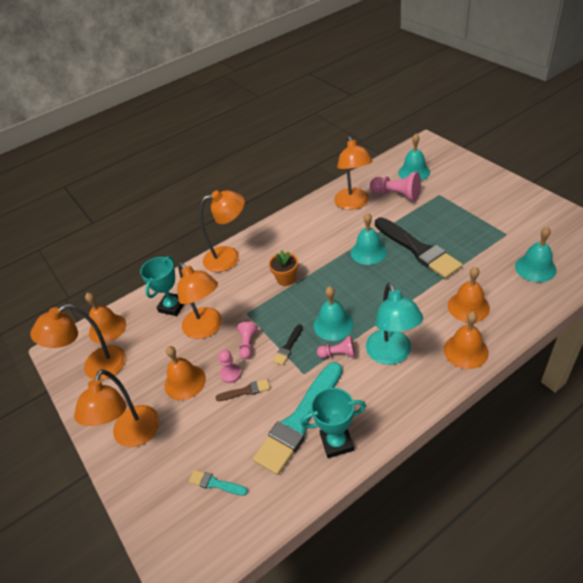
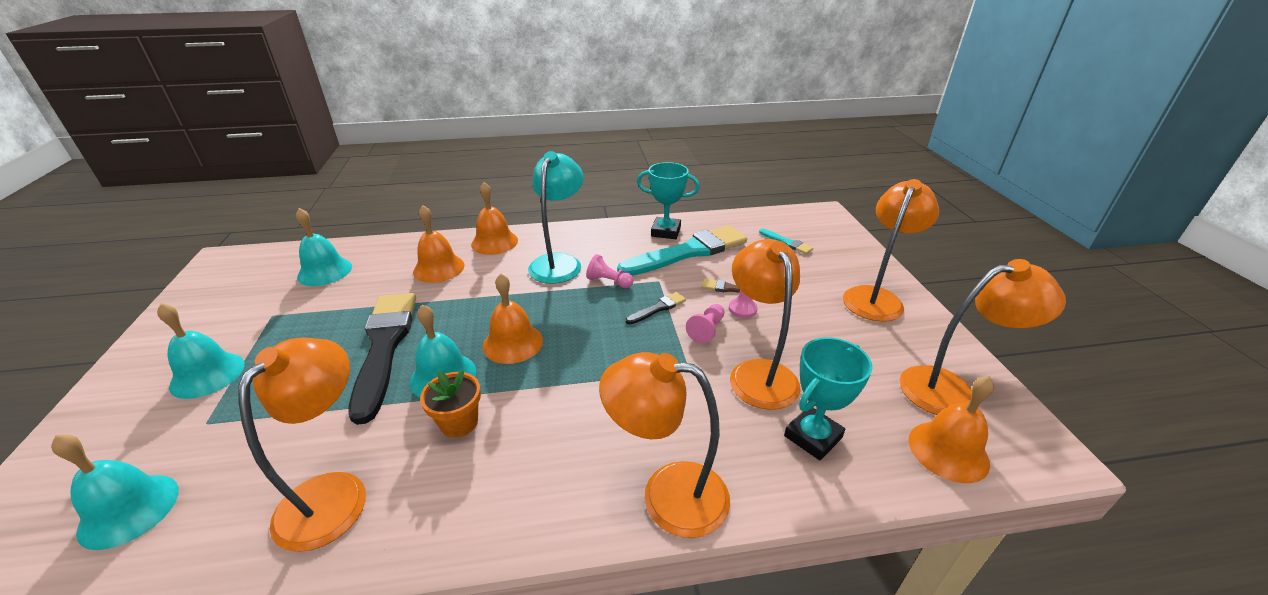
camera: 160 degrees left, 10 degrees down
orange bell [164,346,206,400] -> orange bell moved to [483,274,543,364]
orange flower pot [269,250,298,286] -> orange flower pot moved to [420,369,481,438]
turquoise bell [314,286,354,341] -> turquoise bell moved to [157,303,245,399]
pink pawn [370,172,421,202] -> none

